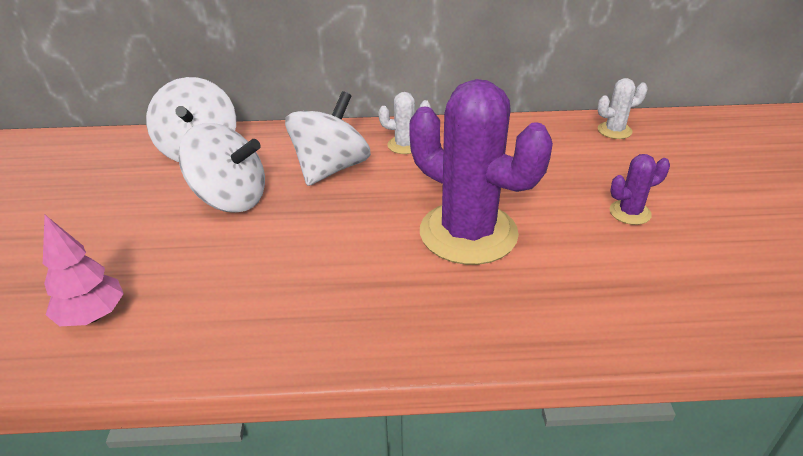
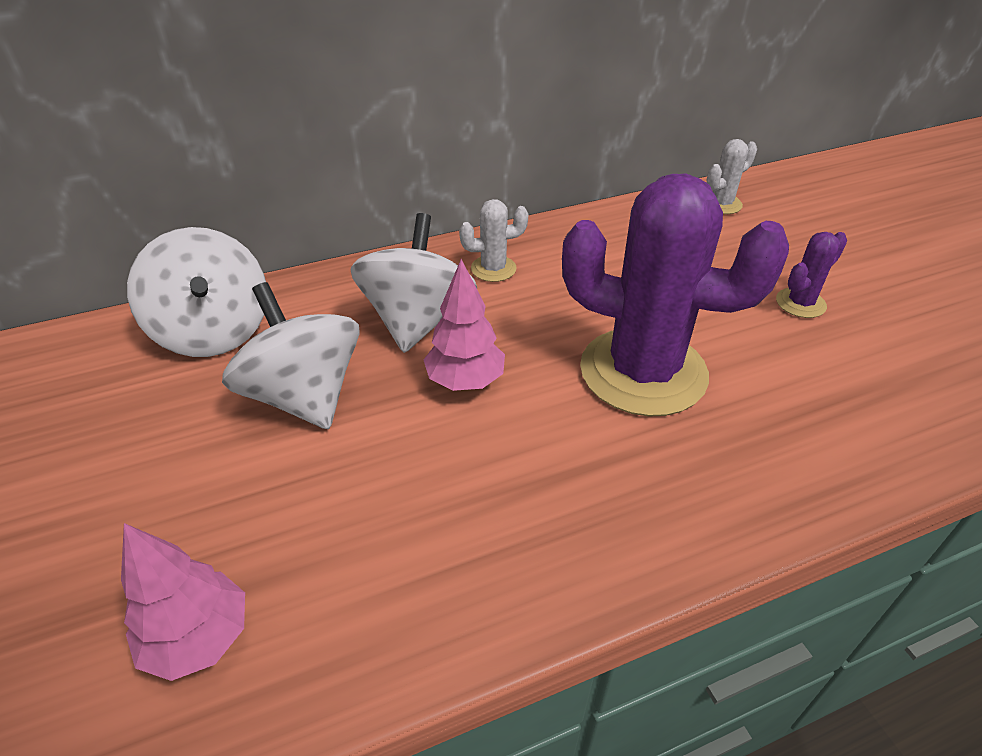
camera: 20 degrees left, 5 degrees up
white spinning top [178,123,265,213] -> white spinning top turned 120 degrees counterclockwise [222,282,360,429]
none -> pink tree [424,259,505,391]

